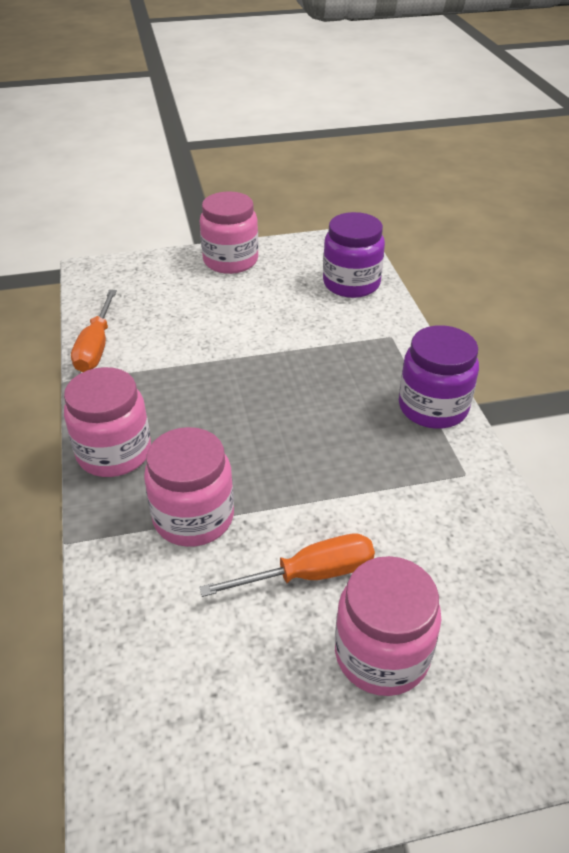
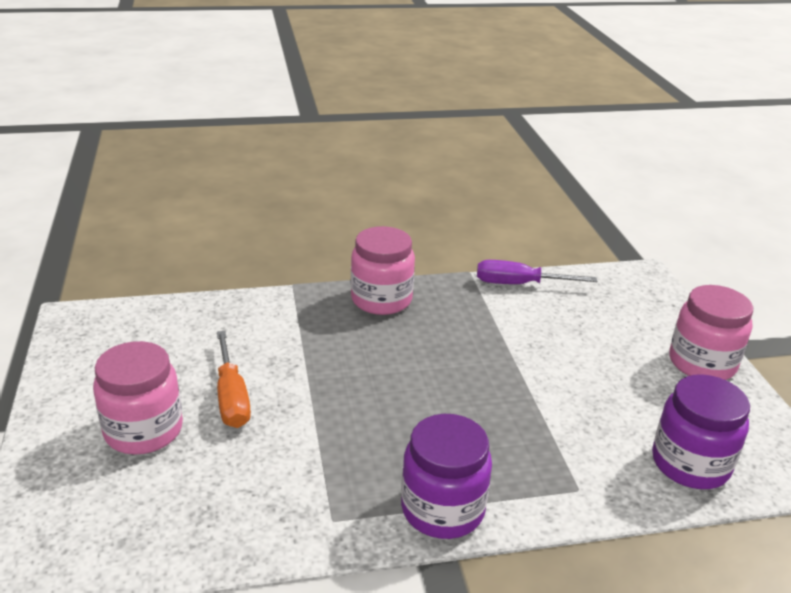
camera: 90 degrees right, 10 degrees down
orange screwdriver [71,290,117,372] -> purple screwdriver [477,260,597,284]
pink jar [144,427,234,547] -> none

